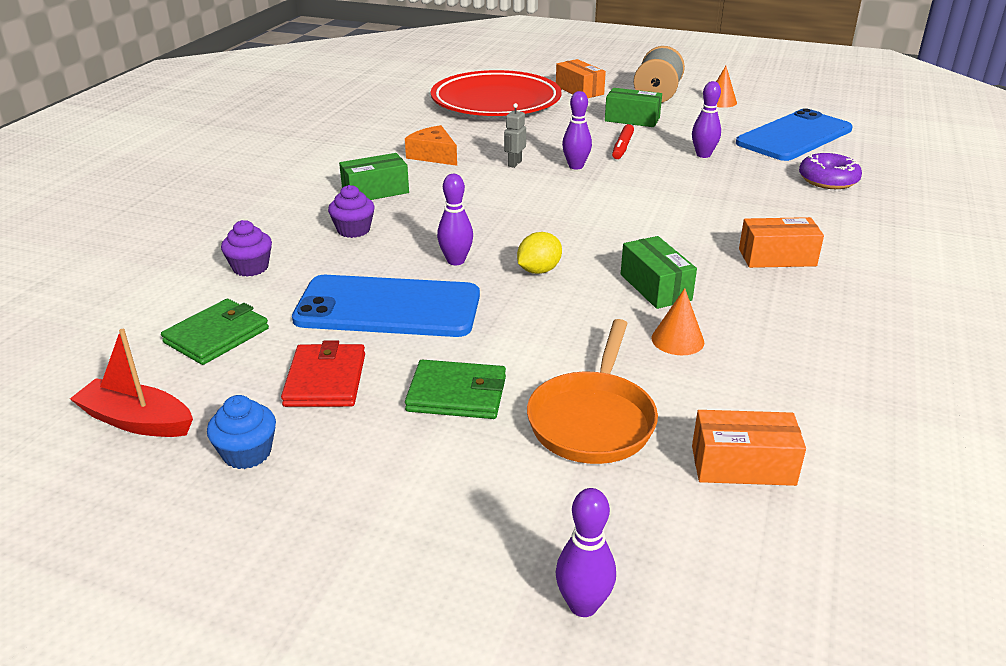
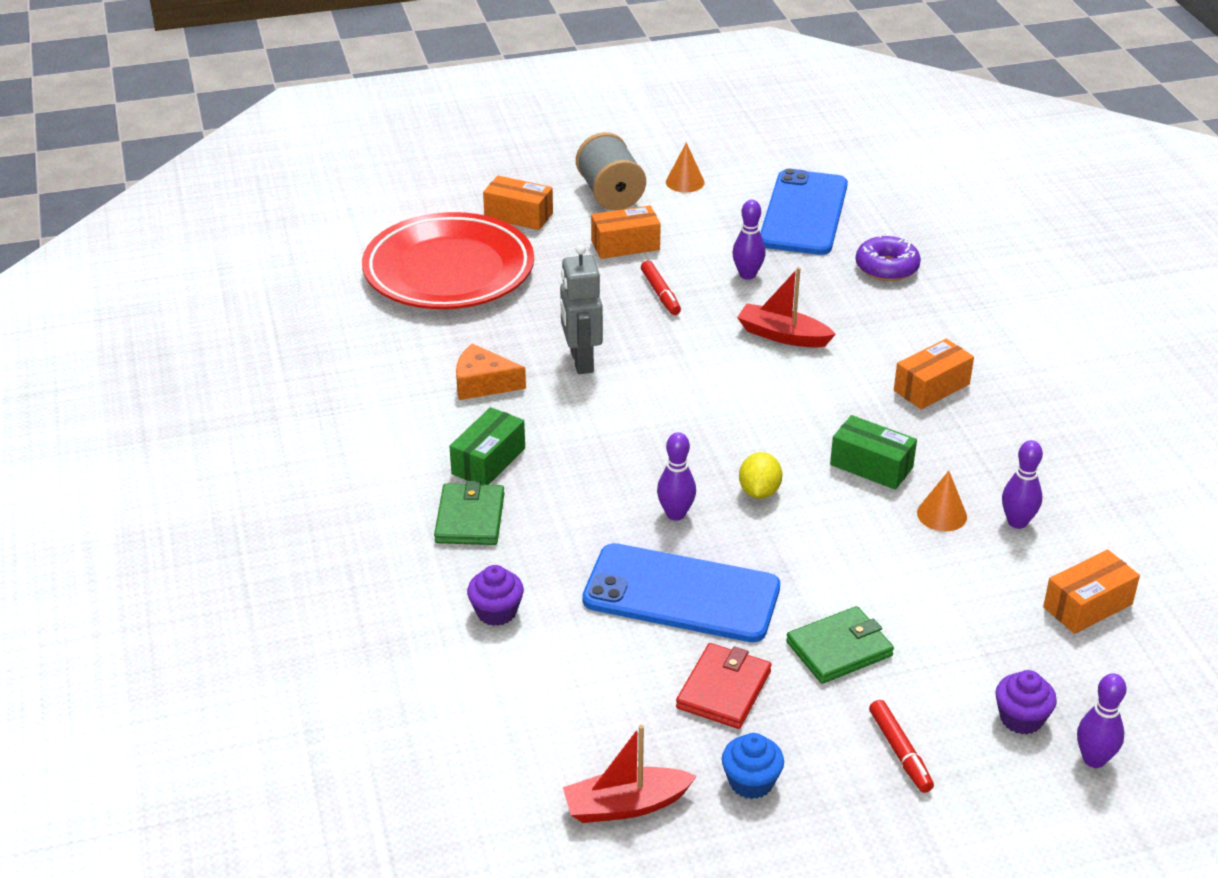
camera: 35 degrees left, 5 degrees up
green wallet [161,299,269,365] -> green wallet moved to [434,481,504,545]
red wallet [281,341,365,407] -> red wallet turned 60 degrees clockwise [676,643,771,729]
blue phone [292,275,480,337] -> blue phone turned 45 degrees clockwise [582,543,780,642]
purple cupcake [328,185,375,238] -> purple cupcake moved to [995,670,1057,734]
grey robot [504,103,526,168] -> grey robot [560,244,603,374], size x1.84
orange pan [527,319,658,464] -> none
purple bowling pin [562,91,592,170] -> purple bowling pin moved to [1002,440,1043,529]
green box [605,88,662,127] -> orange box [591,206,661,259]
none -> red boat [737,267,836,348]
none -> red marker [869,700,934,793]

